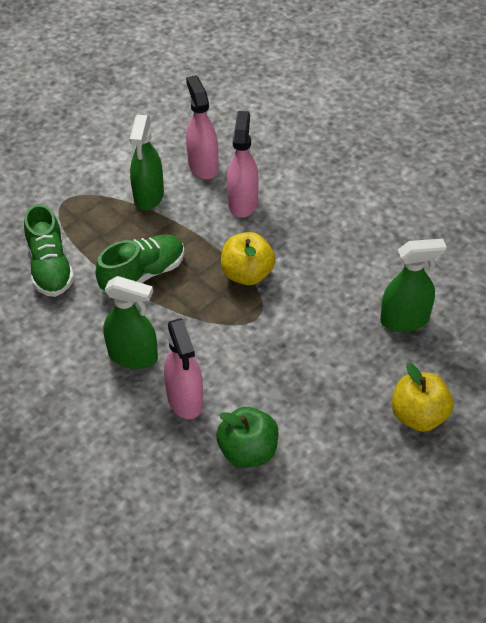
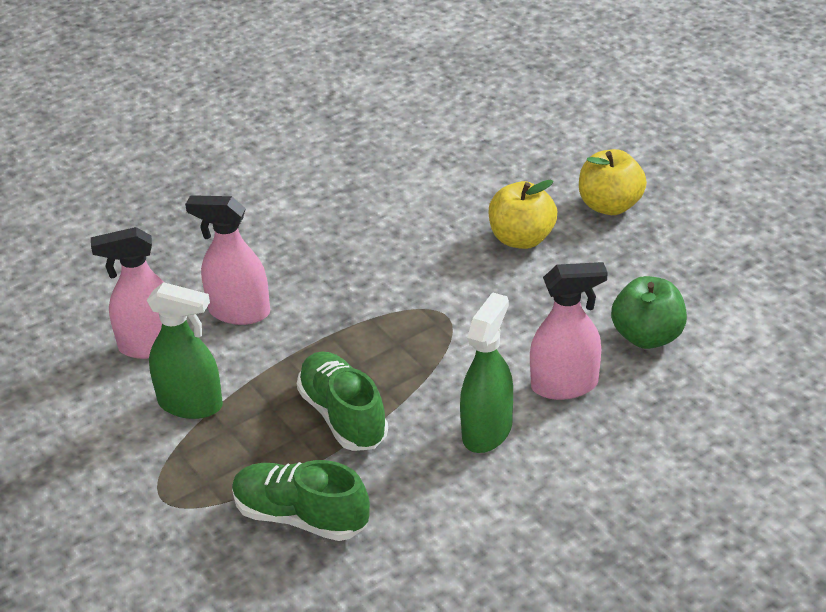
camera: 80 degrees left, 10 degrees down
green shoe [24,204,74,297] -> green shoe turned 150 degrees counterclockwise [232,460,370,541]
yellow apple [221,232,275,285] -> yellow apple moved to [488,180,557,249]
green spray bottle [380,239,447,332] -> none

